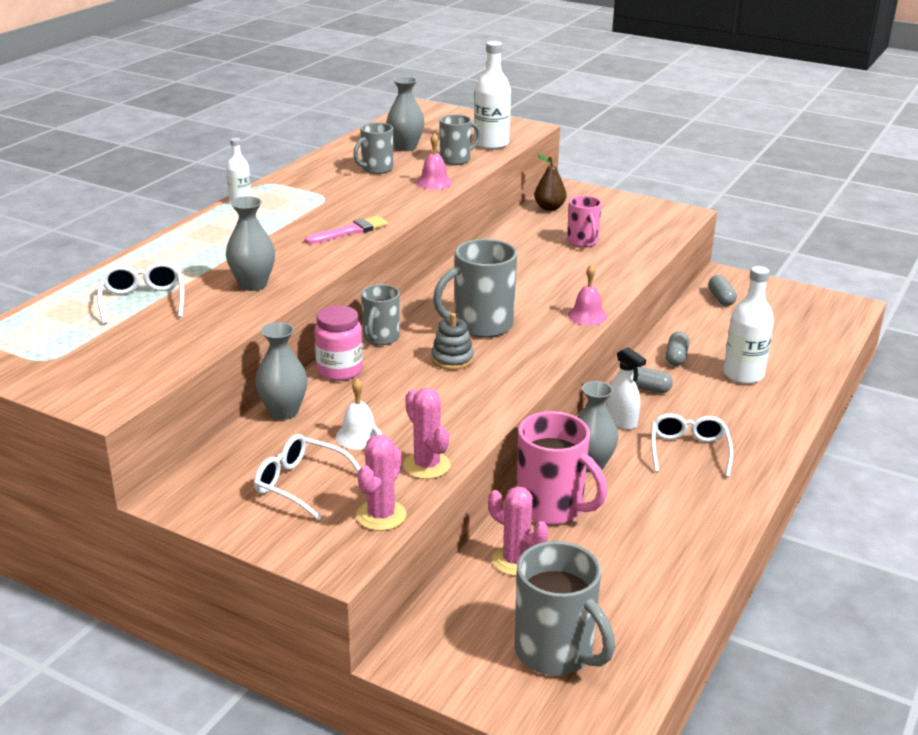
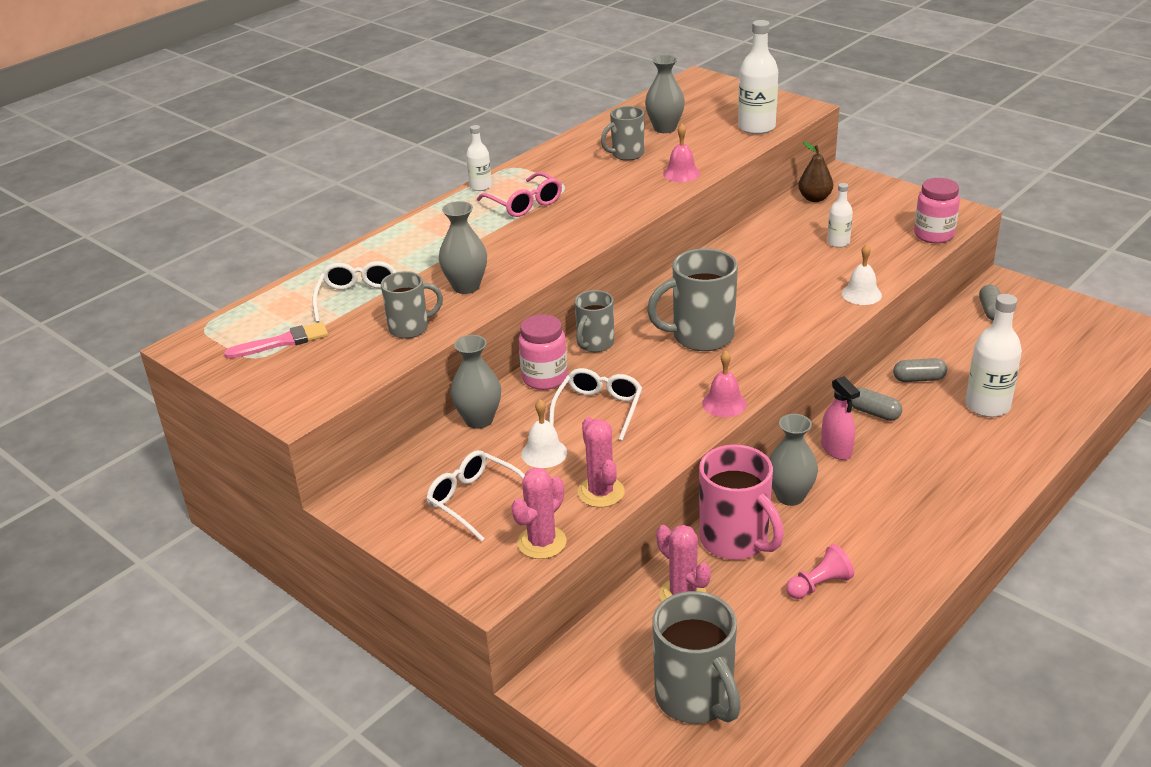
camera: 15 degrees right, 5 degrees up
pink brush [305,216,388,244] -> pink brush moved to [224,322,328,359]
grey stacking toy [431,313,474,370] -> none
grey mug [440,114,481,165] -> grey mug moved to [381,271,443,339]
pink mug [567,195,602,247] -> white bottle [827,183,853,248]
pink bell [568,264,607,325] -> pink bell moved to [702,351,747,417]
white spray bottle [606,347,646,430] -> pink spray bottle [821,376,860,460]
white glasses [651,413,733,477] -> white glasses moved to [549,368,642,441]
grey capsule [666,332,689,366] -> grey capsule turned 60 degrees clockwise [893,358,947,382]
none -> pink glasses [477,172,562,217]
none -> pink pawn [786,544,854,599]
none -> white bell [842,244,882,305]
none -> pink jar [914,178,960,244]

